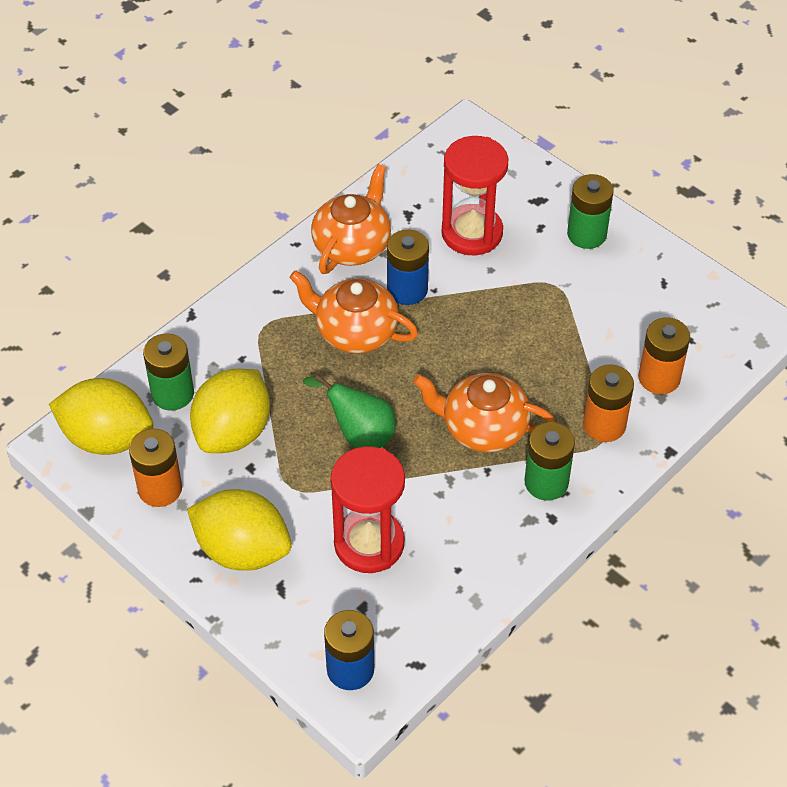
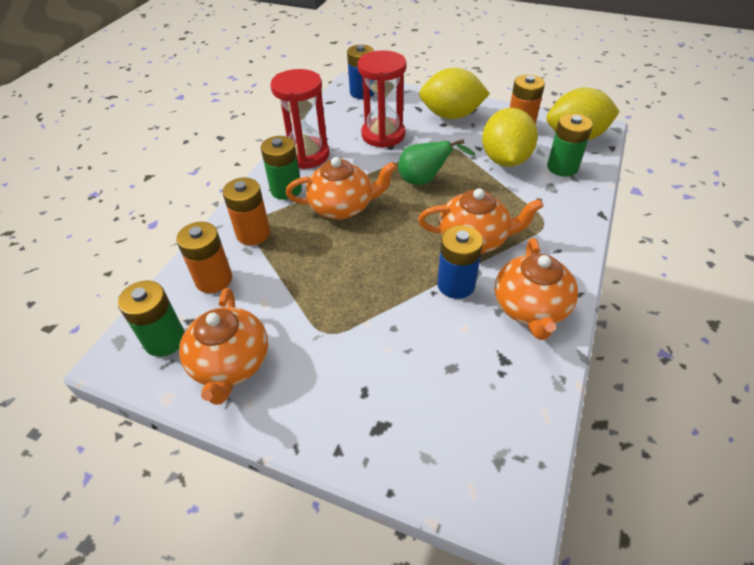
camera: 160 degrees right, 5 degrees down
red hourglass [442,136,508,255] -> red hourglass moved to [270,69,329,169]
green battery [567,174,614,249] -> green battery moved to [118,281,185,357]
none -> orange teapot [179,288,268,405]

